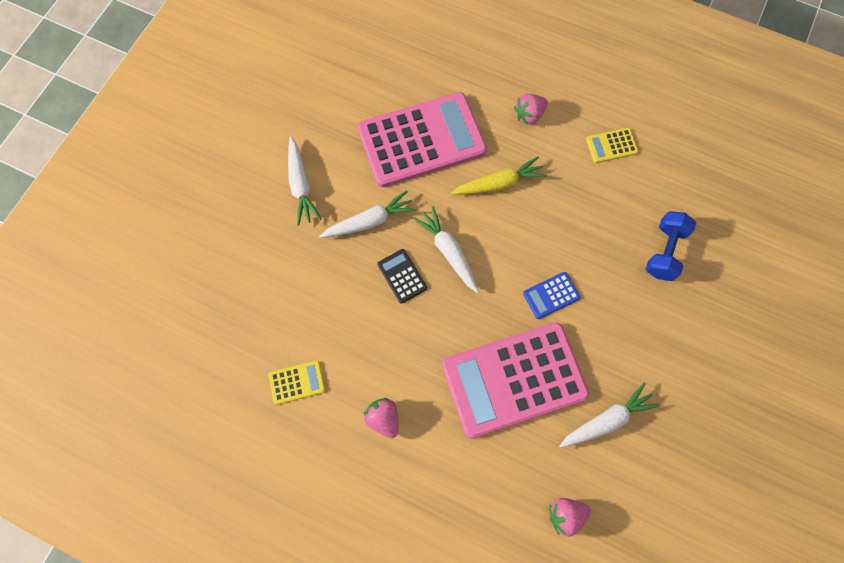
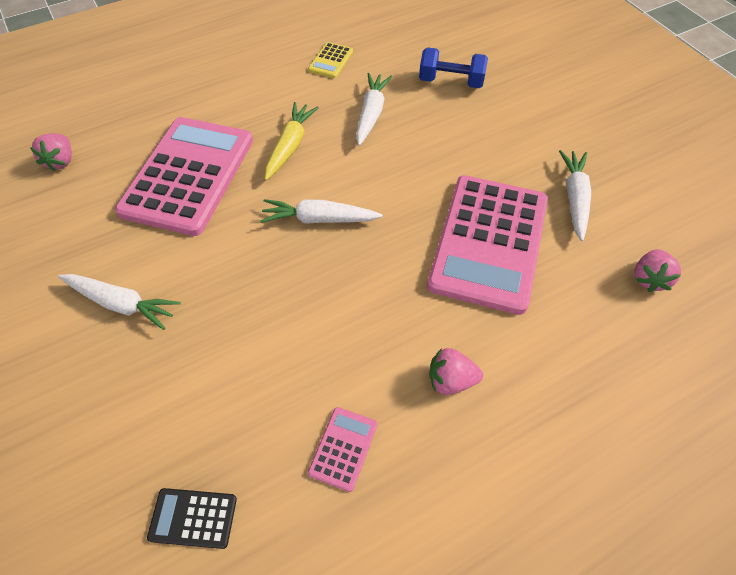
camera: 55 degrees left, 15 degrees down
yellow calculator [269,360,325,405] -> pink calculator [308,407,377,492]
white carrot [319,190,416,238] -> white carrot moved to [356,73,392,146]
black calculator [377,249,427,304] -> black calculator moved to [147,488,237,549]
pink strawberry [514,94,548,125] -> pink strawberry moved to [30,133,72,171]
blue calculator [523,272,581,319] -> none
blue dumbbell [646,211,696,281] -> blue dumbbell turned 45 degrees counterclockwise [419,47,488,88]

